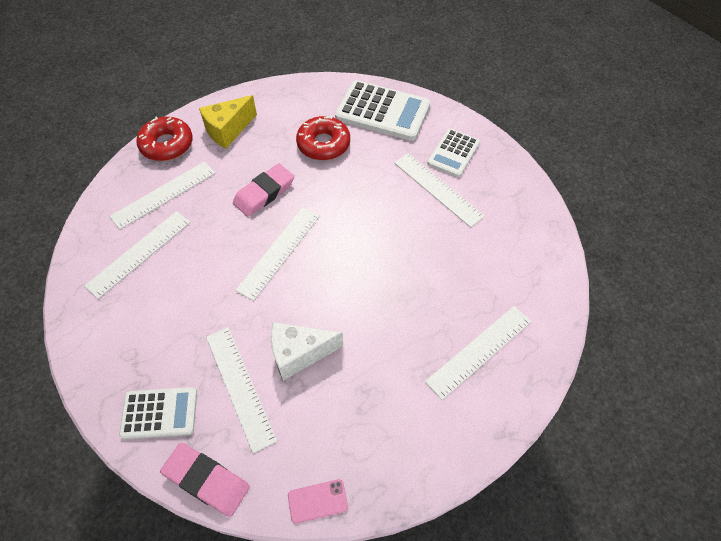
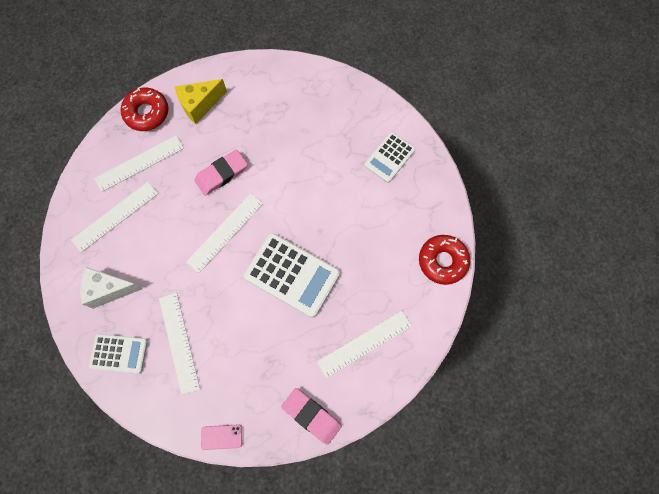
camera: 10 degrees right, 15 degrees up
pink eraser [160,443,250,517] -> pink eraser moved to [281,388,342,445]
white cheese [271,322,343,381] -> white cheese moved to [80,267,143,309]
red donut [296,115,350,160] -> red donut moved to [419,235,470,285]
white calculator [335,80,430,141] -> white calculator moved to [244,233,340,318]
white ruler [394,153,485,228] -> none

